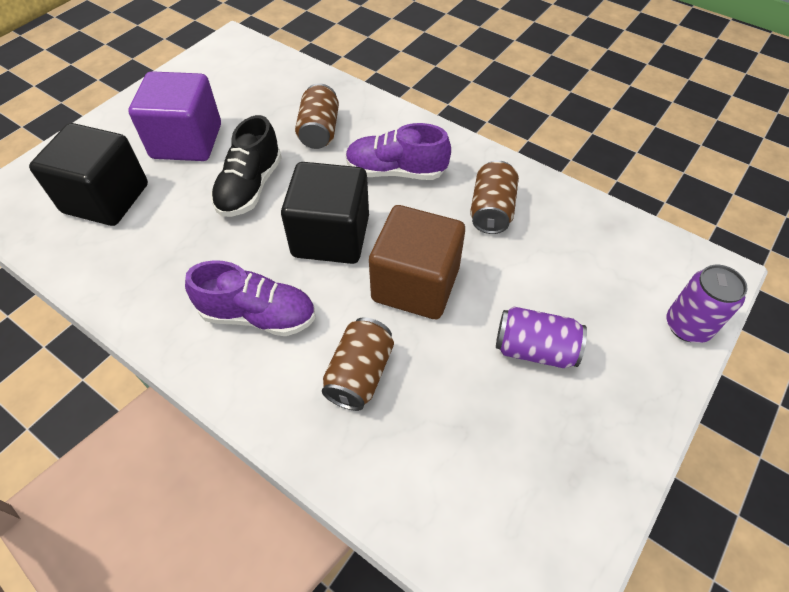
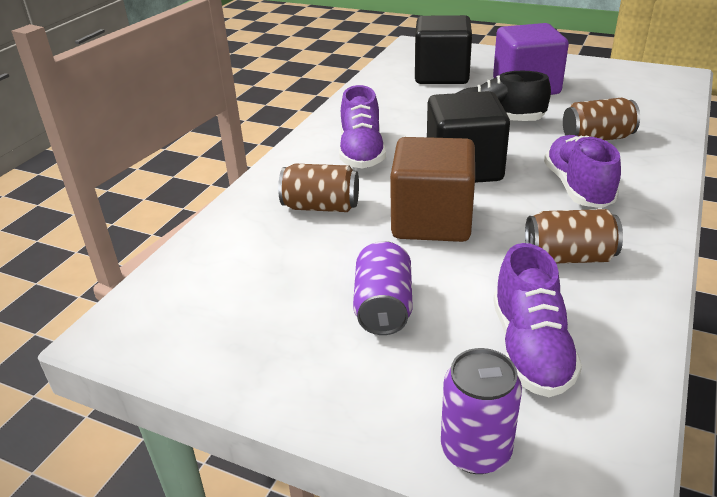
camera: 80 degrees right, 20 degrees down
none -> purple shoe [493,243,582,397]

